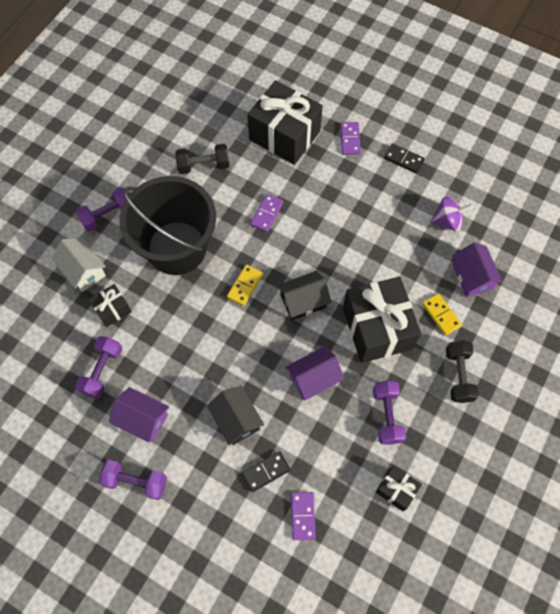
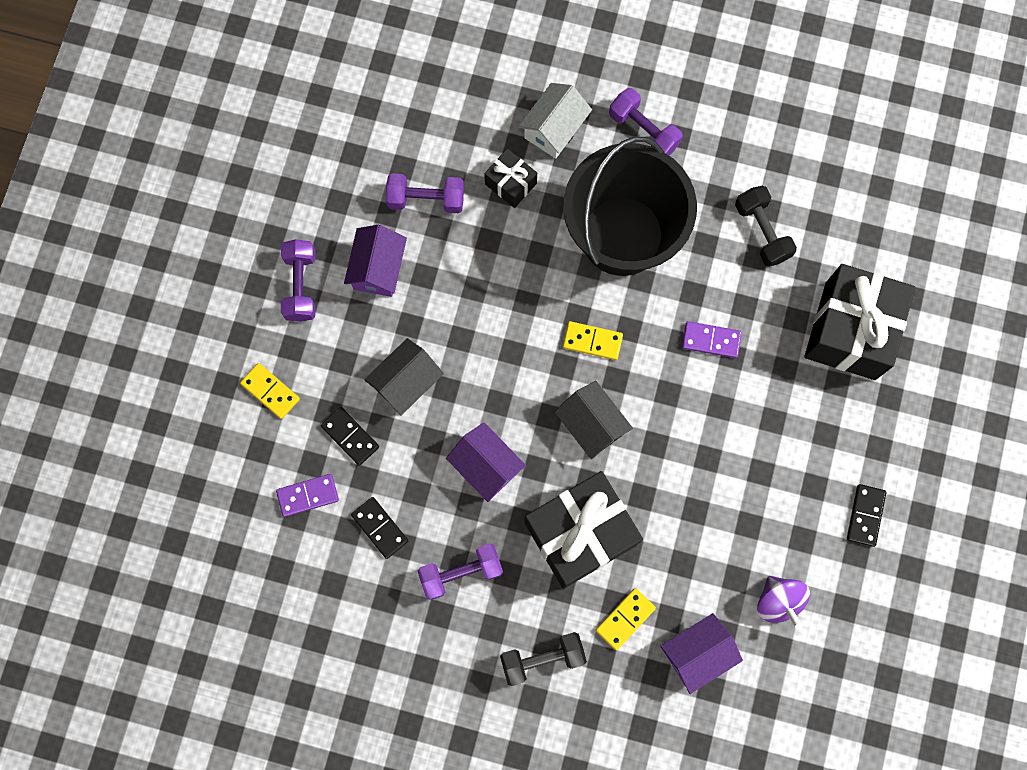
camera: 75 degrees right, 10 degrees up
purple domino [340,122,361,155] -> none
black gift [376,465,422,511] -> none
none -> yellow domino [240,363,300,419]
none -> black domino [351,497,408,559]

